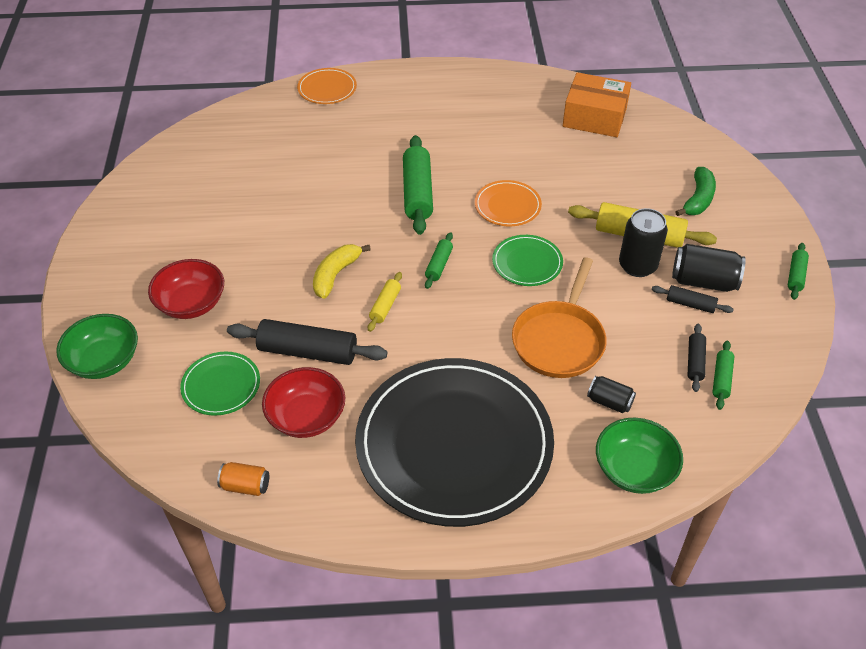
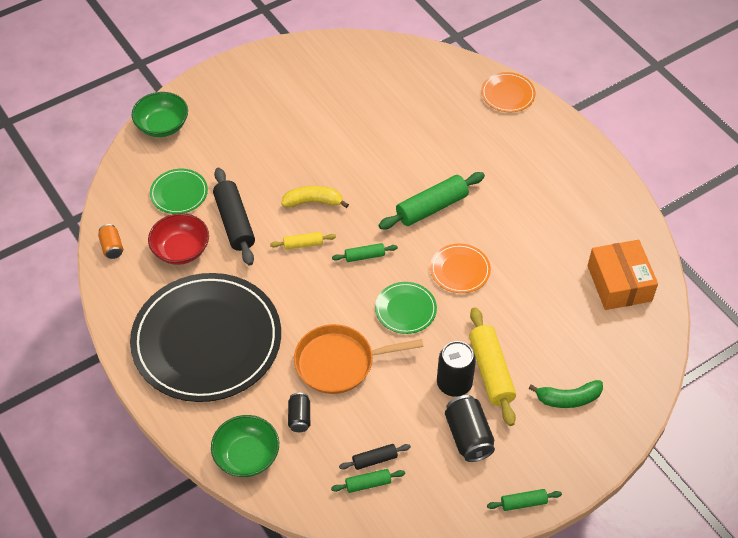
camera: 60 degrees right, 5 degrees up
red bowl [148,259,224,319] -> none
black rolling pin [652,285,734,313] -> none

